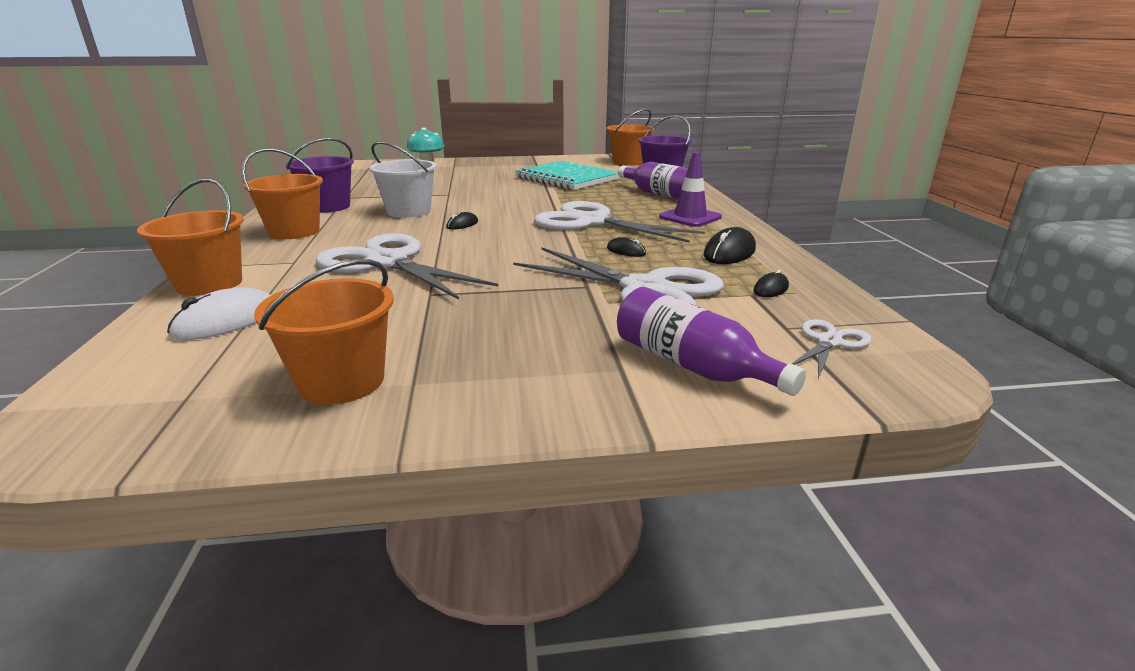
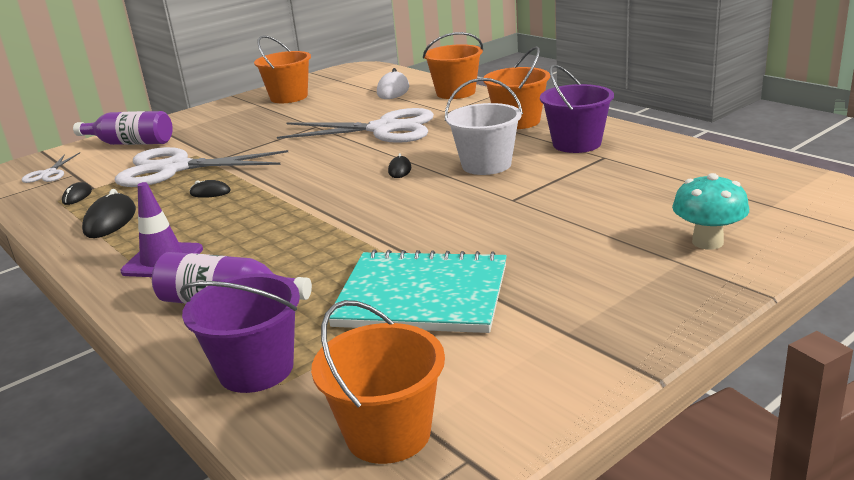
camera: 150 degrees right, 0 degrees up
white scissors [534,201,705,243] -> none

